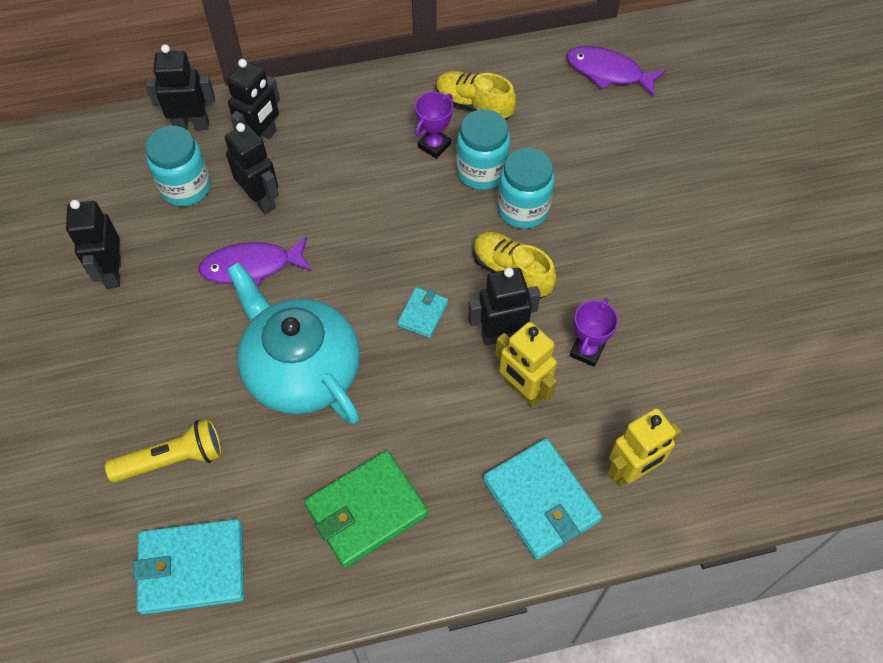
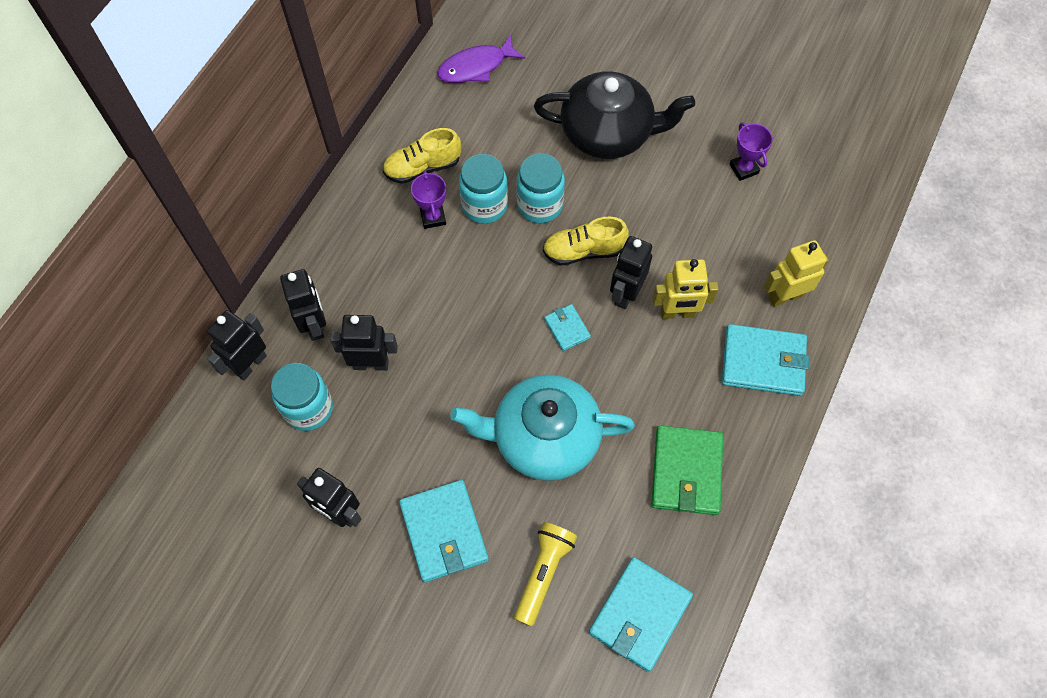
camera: 50 degrees left, 5 degrees up
purple fish [198,237,312,288] -> none
purple trophy [570,298,618,367] -> purple trophy moved to [730,123,773,181]
yellow robot [607,408,681,487] -> yellow robot turned 120 degrees counterclockwise [764,240,829,307]
none -> turquoise wallet [399,480,489,582]
none -> black teapot [534,71,695,159]

